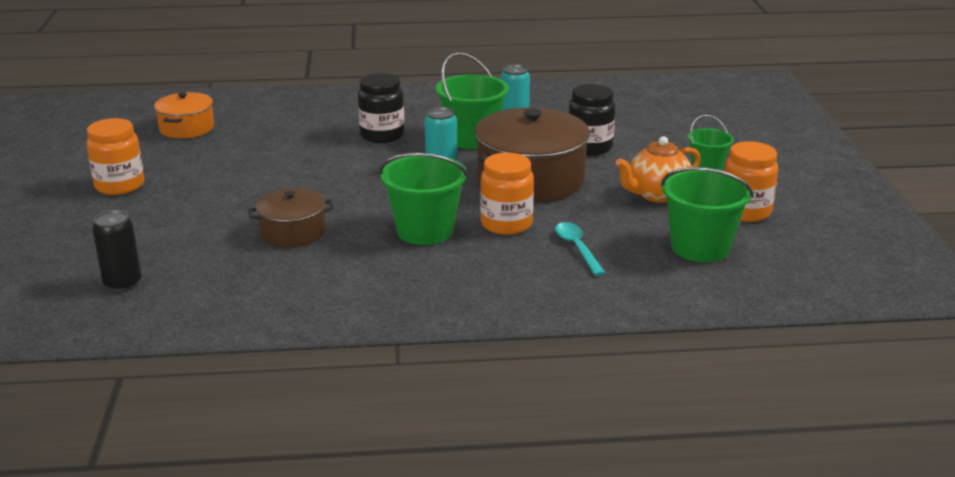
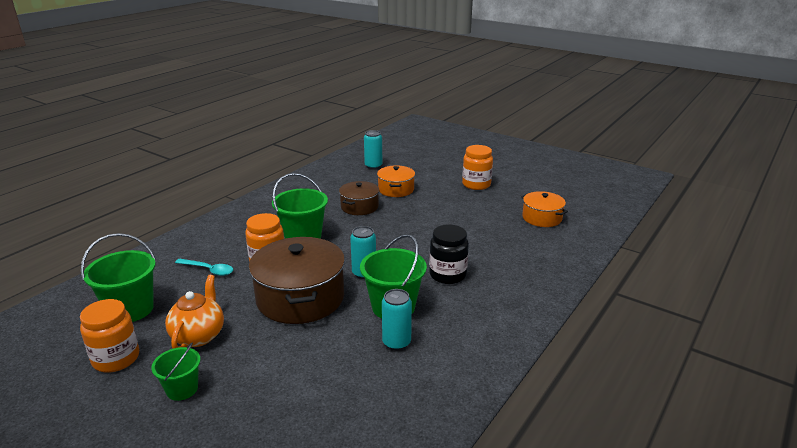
camera: 130 degrees right, 0 degrees up
black can [92,210,141,291] -> turquoise can [364,130,382,169]
black jar [569,84,615,156] -> none
none -> orange pot [377,165,415,197]

